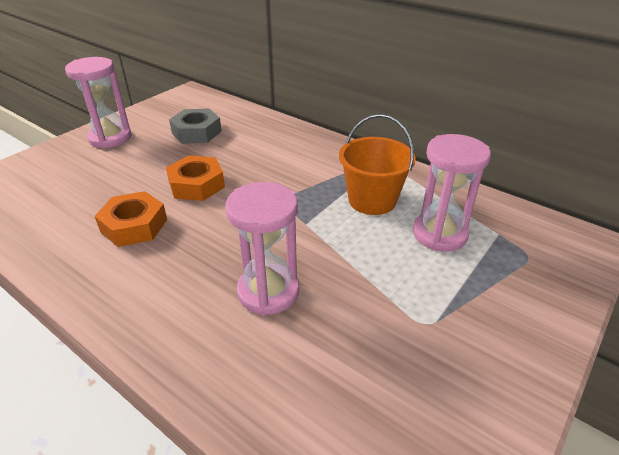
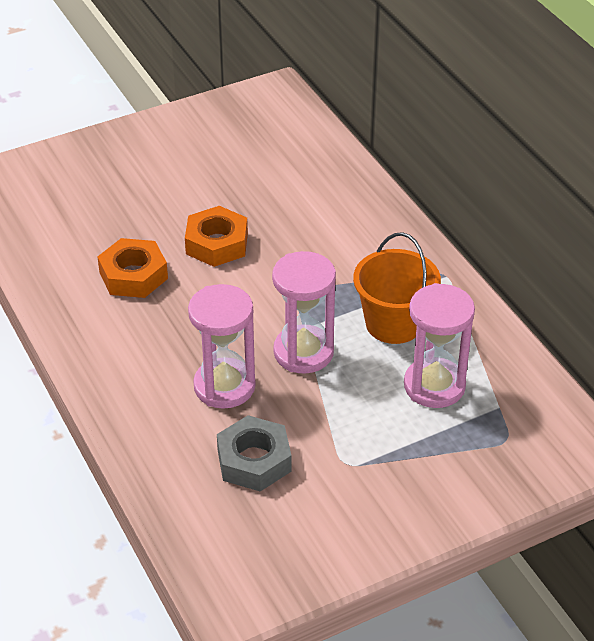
camera: 25 degrees right, 5 degrees up
pink hourglass [65,57,132,148] -> pink hourglass moved to [272,251,336,374]
grey nut [169,108,222,144] -> grey nut moved to [217,415,291,492]

